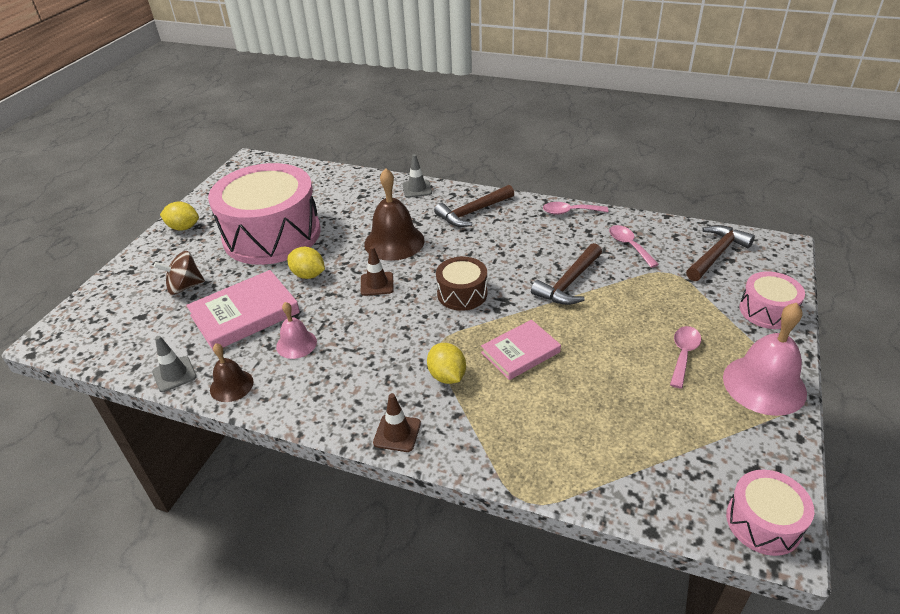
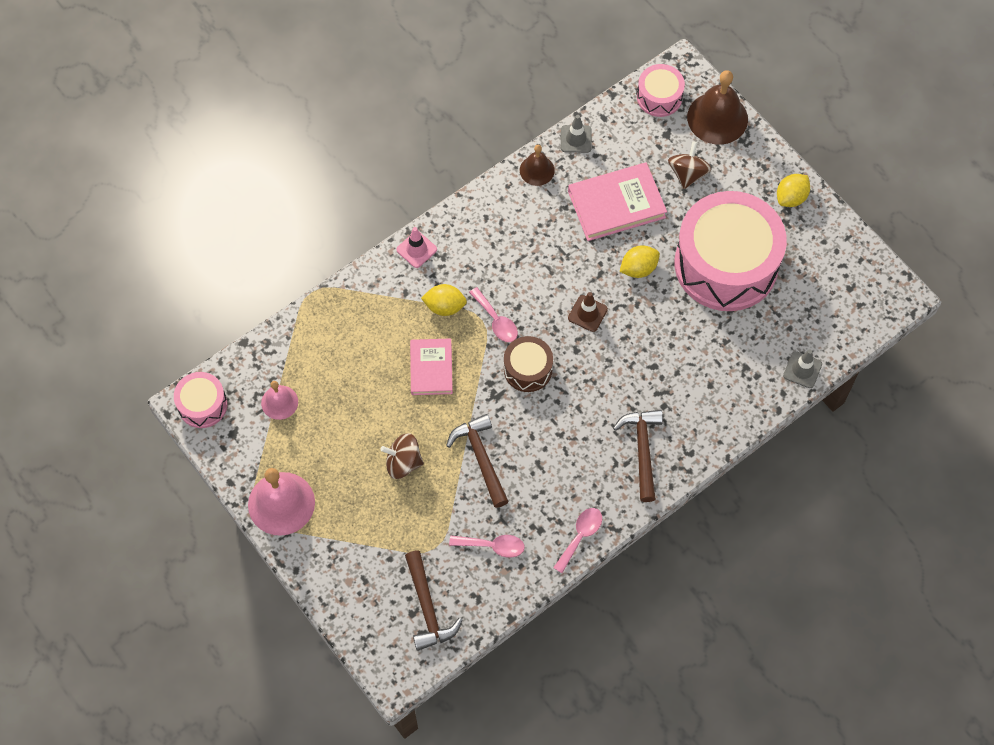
camera: 120 degrees right, 25 degrees up
pink book [186,270,300,350] -> pink book turned 75 degrees clockwise [568,162,667,241]
pink bell [276,302,317,359] -> pink bell moved to [261,381,298,420]
brown bell [364,168,425,261] -> brown bell moved to [687,70,748,145]
brown traffic cone [373,393,421,452] -> pink traffic cone [396,227,437,268]
grey traffic cone [403,154,432,198] -> grey traffic cone moved to [783,349,822,388]
pink spoon [670,326,701,389] -> pink spoon moved to [469,287,518,342]
pink drum [739,271,805,329] -> pink drum moved to [637,64,685,117]
none -> brown spinning top [380,433,424,479]

